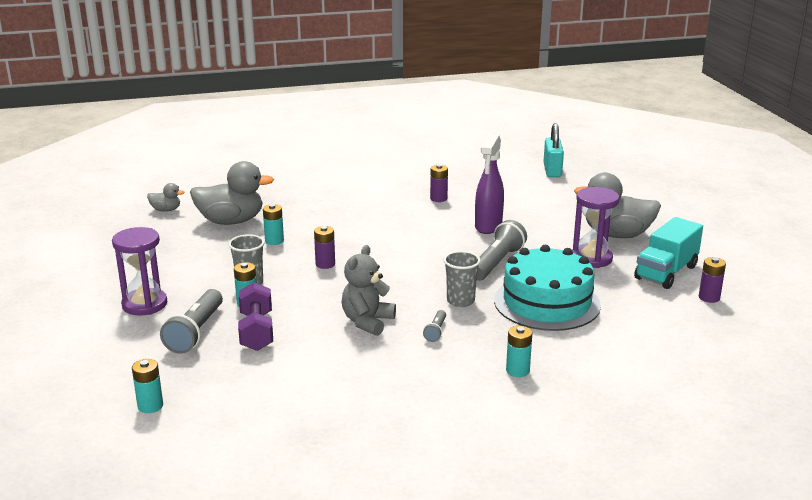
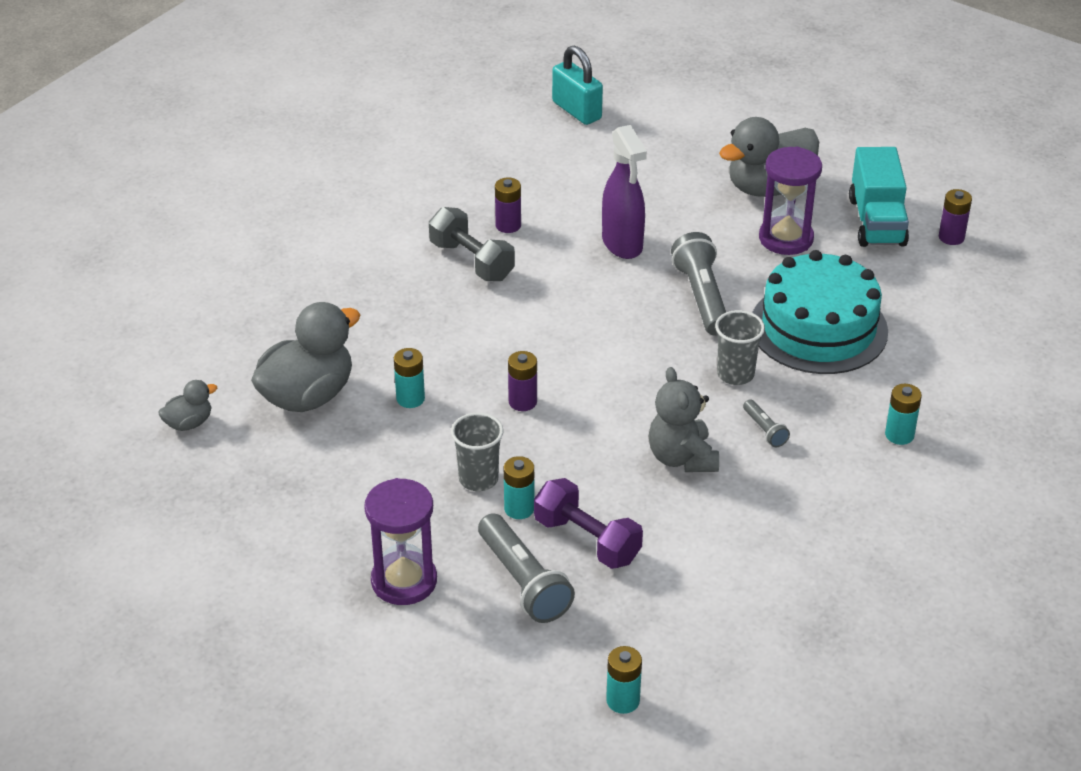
camera: 40 degrees left, 15 degrees up
none -> grey dumbbell [429,207,515,281]

